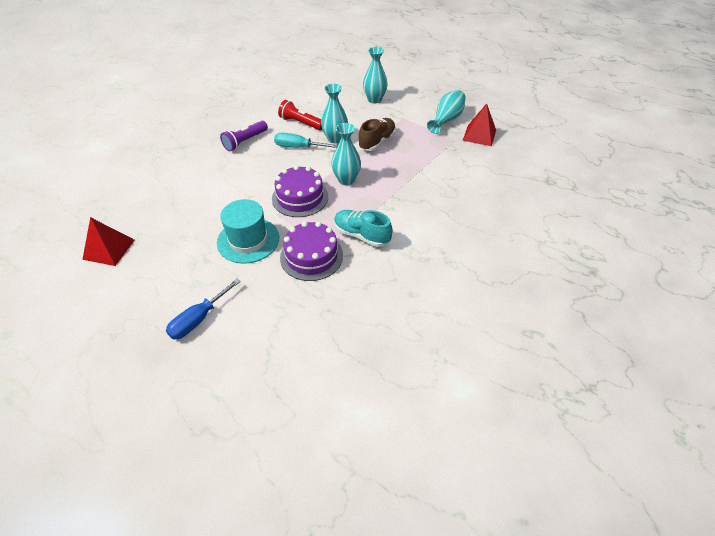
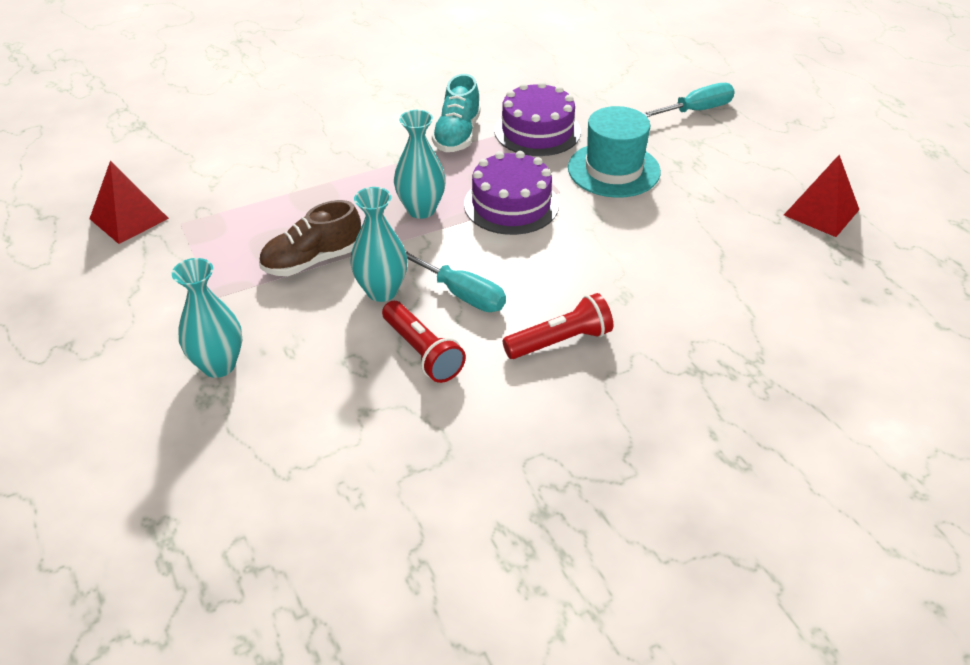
camera: 155 degrees left, 5 degrees down
blue screwdriver [166,279,241,340] -> turquoise screwdriver [643,83,735,117]
purple flashlight [220,121,268,151] -> red flashlight [503,293,613,359]
turquoise shoe [334,210,393,247] -> turquoise shoe turned 45 degrees clockwise [432,74,481,152]
turquoise vase [427,90,466,134] -> none

